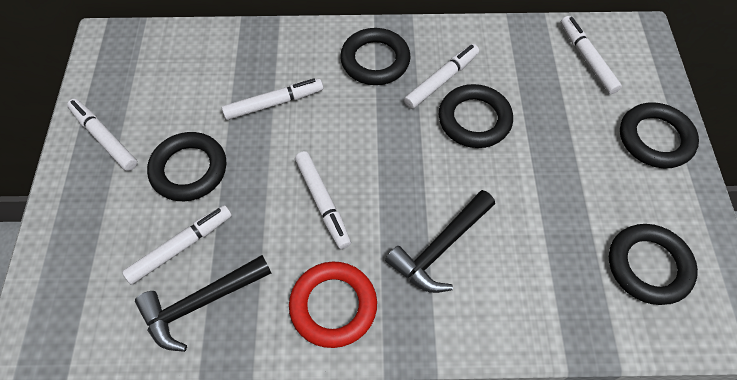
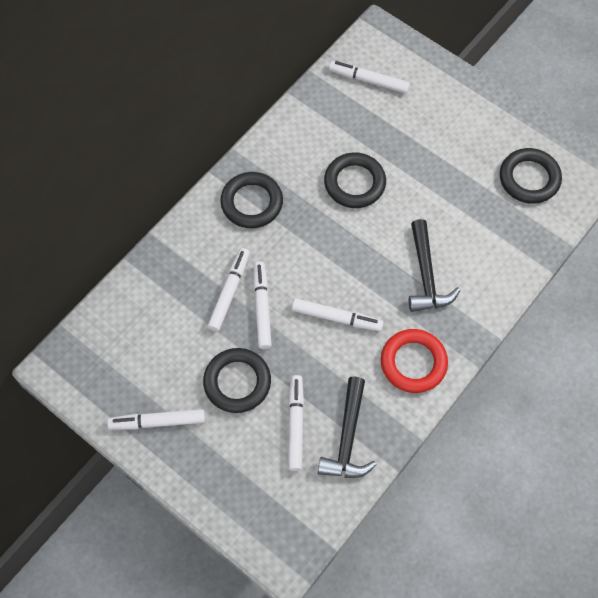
camera: 50 degrees left, 5 degrees up
white marker [404,44,479,109] -> white marker moved to [253,261,272,349]
black ring [620,102,699,168] -> none

